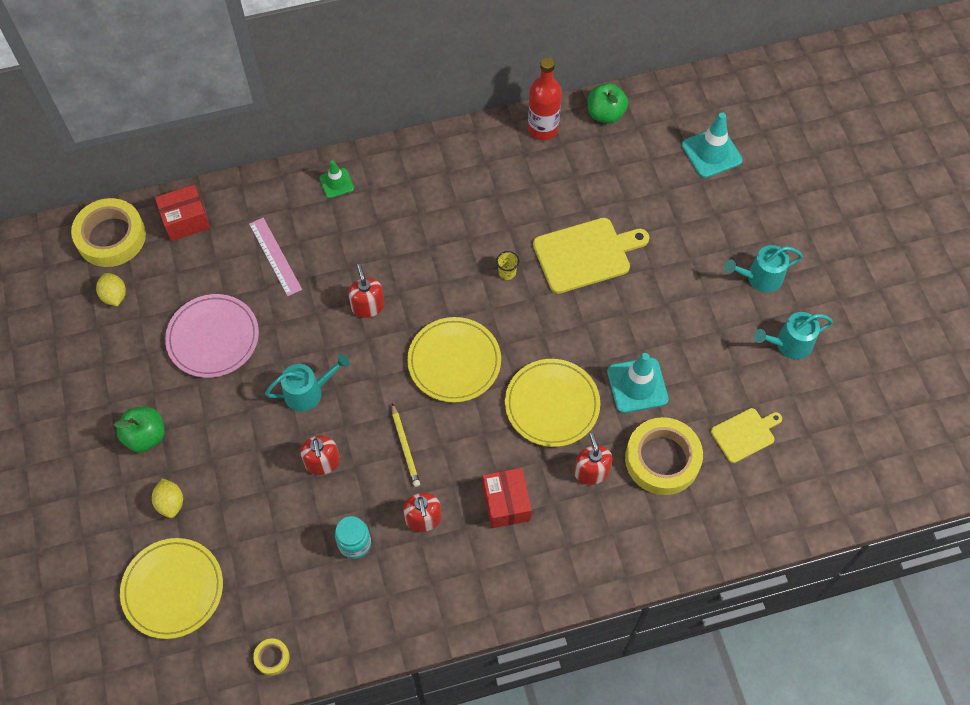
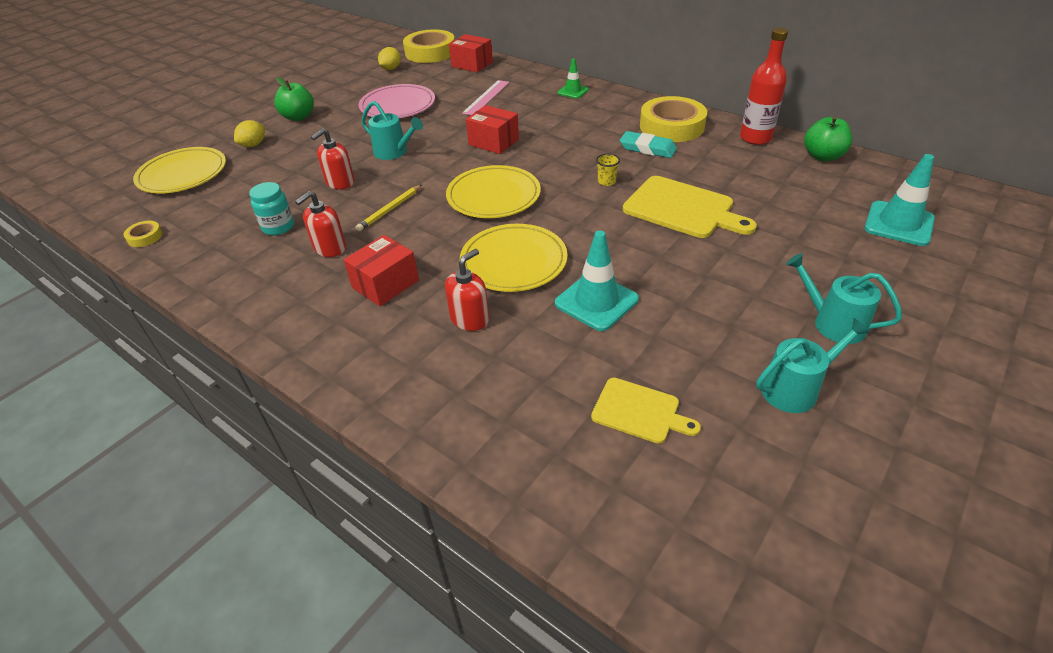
camera: 55 degrees right, 20 degrees down
red soap dispenser [348,264,384,318] -> red box [466,105,519,154]
yellow tape [625,417,703,495] -> yellow tape moved to [640,96,707,142]
turquoise watering can [754,312,833,360] -> turquoise watering can turned 120 degrees clockwise [756,318,871,413]
none -> turquoise eraser [620,131,677,158]

